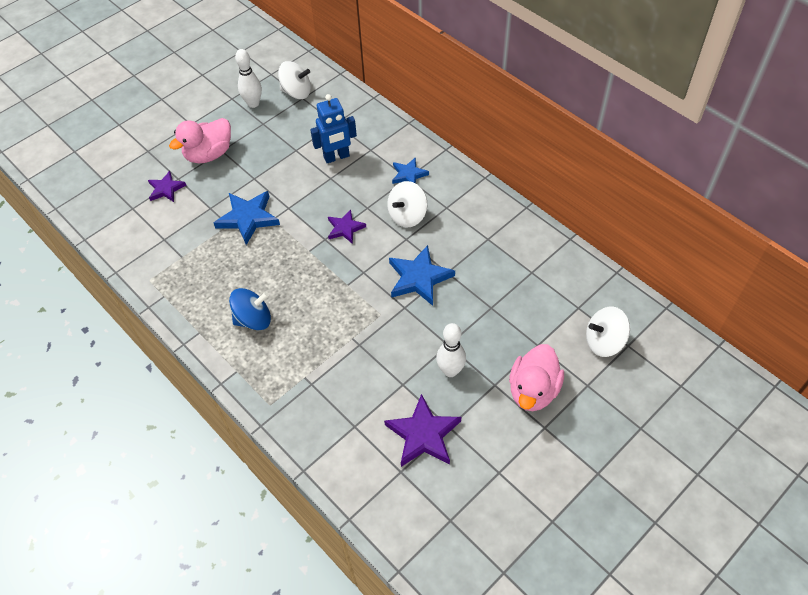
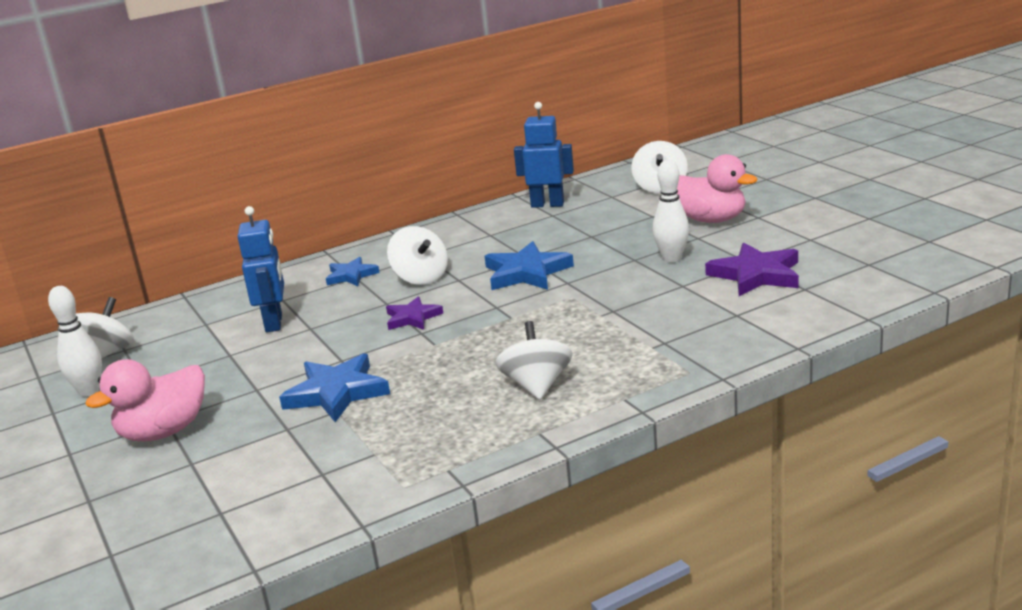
camera: 75 degrees left, 30 degrees down
purple star [148,171,186,202] -> none
pink duck [169,118,231,163] -> pink duck turned 75 degrees clockwise [85,359,205,441]
blue spinning top [229,288,271,330] -> white spinning top [496,321,573,400]
none -> blue robot [514,102,574,208]

